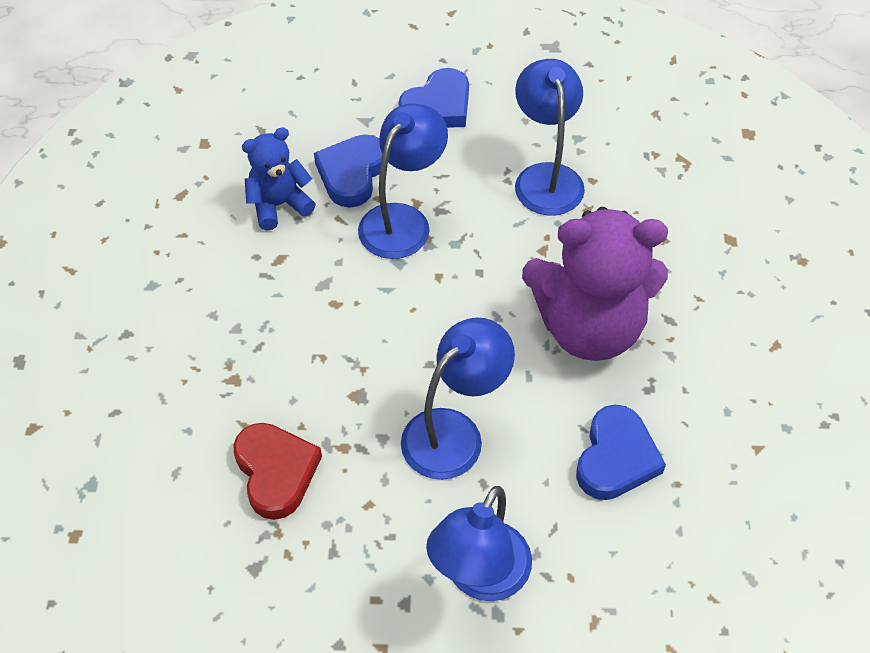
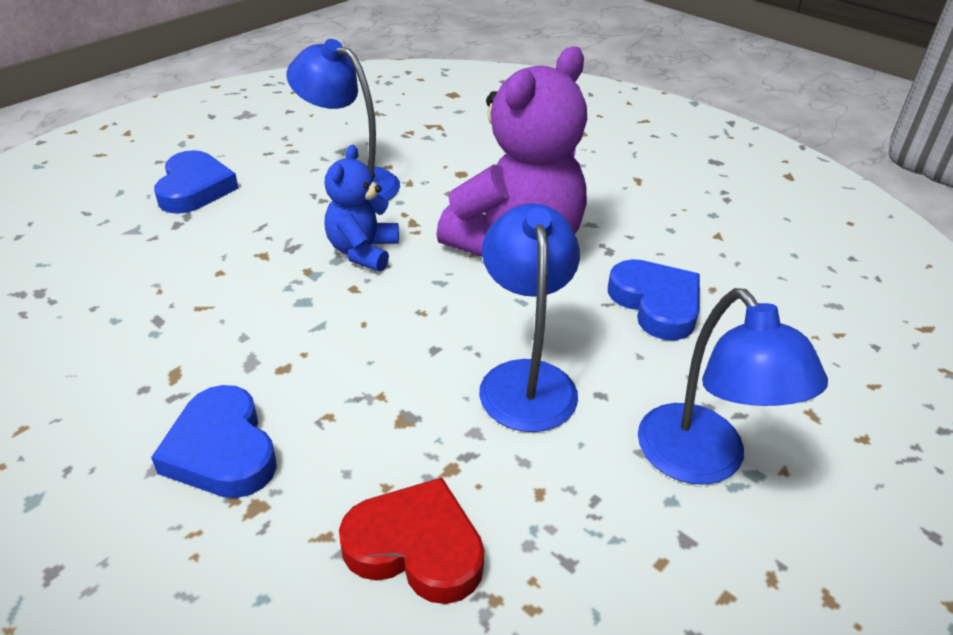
camera: 50 degrees left, 15 degrees down
blue teddy bear [242,127,316,231] -> blue teddy bear moved to [324,145,399,272]
blue heart [314,135,382,207] -> blue heart moved to [151,385,277,498]
blue lamp [358,103,448,259] -> none

